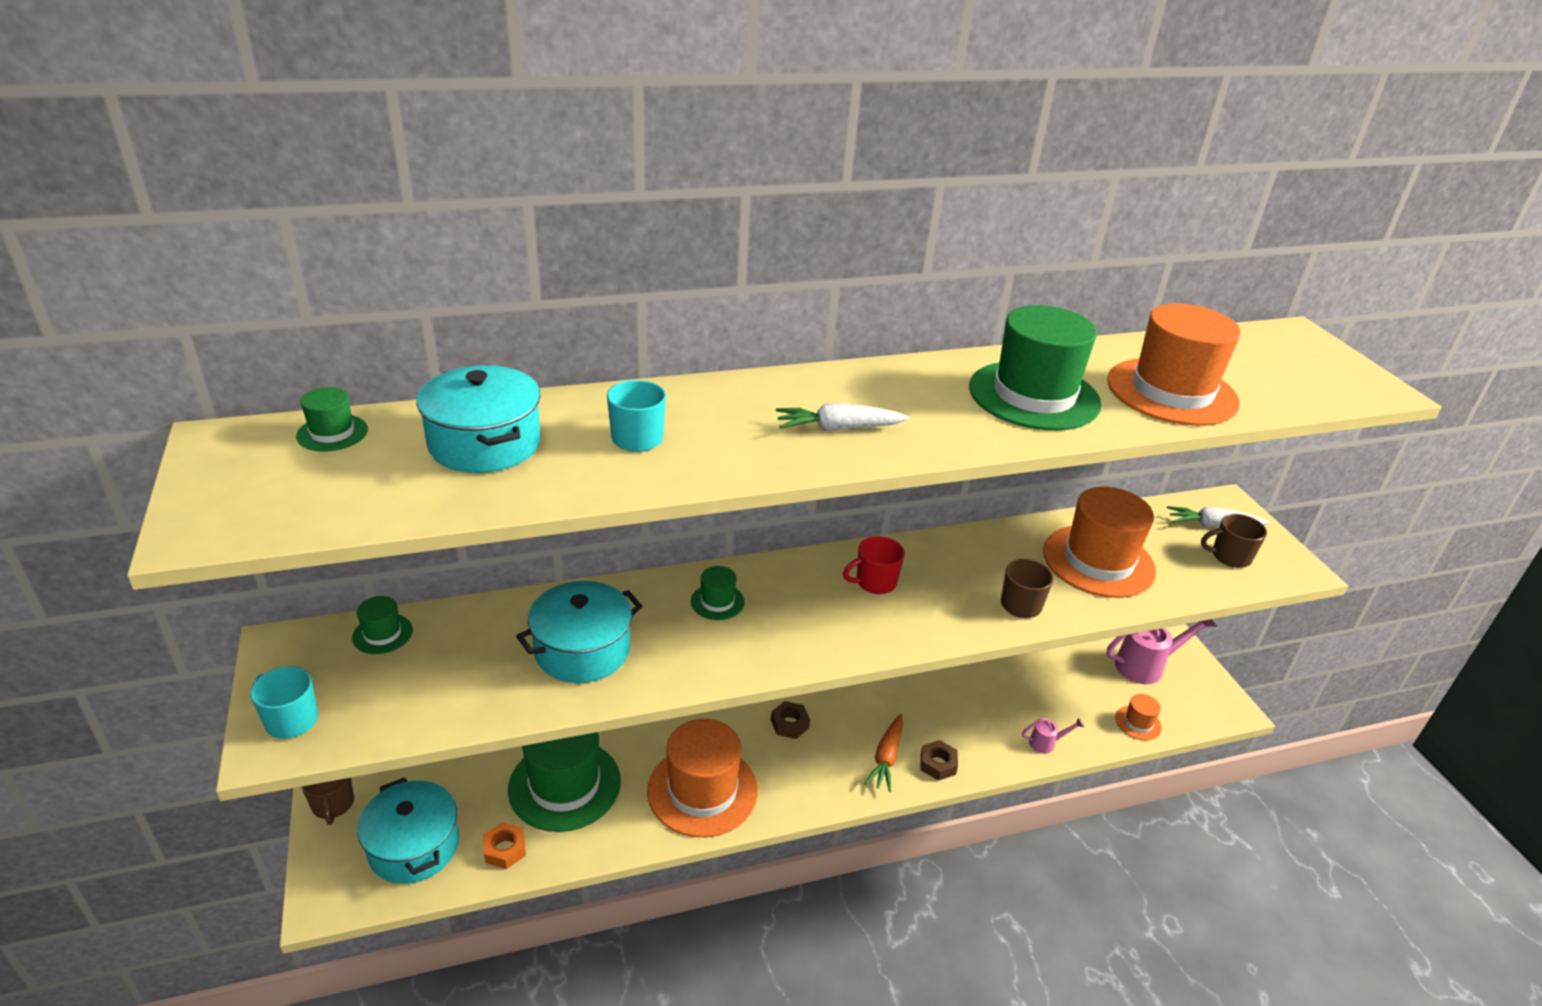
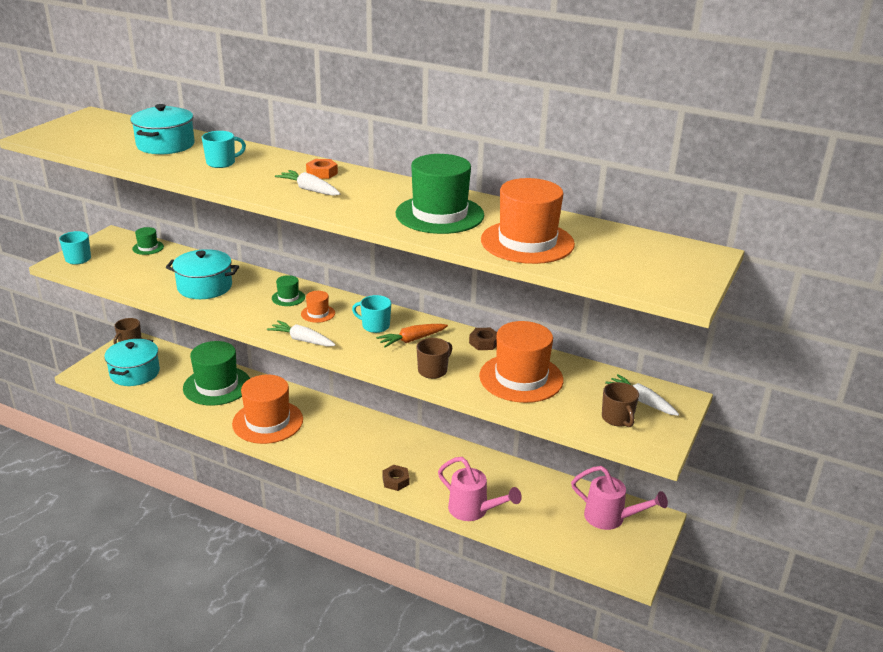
camera: 45 degrees right, 5 degrees down
green hat [296,387,368,452] -> none
orange nut [483,822,526,869] -> orange nut moved to [306,159,338,179]
brown nut [771,701,810,739] -> brown nut moved to [469,328,497,350]
red mug [843,536,905,594] -> turquoise mug [352,295,391,333]
orange carrot [864,714,903,792] -> orange carrot moved to [376,324,448,348]
pink watering can [1022,718,1084,754] -> pink watering can [438,457,522,521], size x2.04
orange hat [1116,694,1162,740] -> orange hat moved to [301,291,335,323]
brown mug [1201,514,1267,568] -> brown mug turned 150 degrees counterclockwise [602,382,639,427]
none -> white carrot [267,320,335,347]

